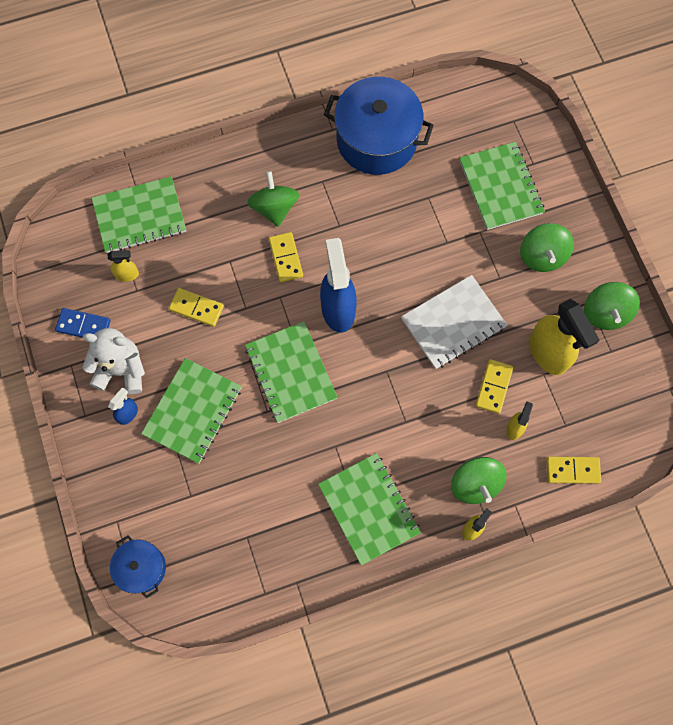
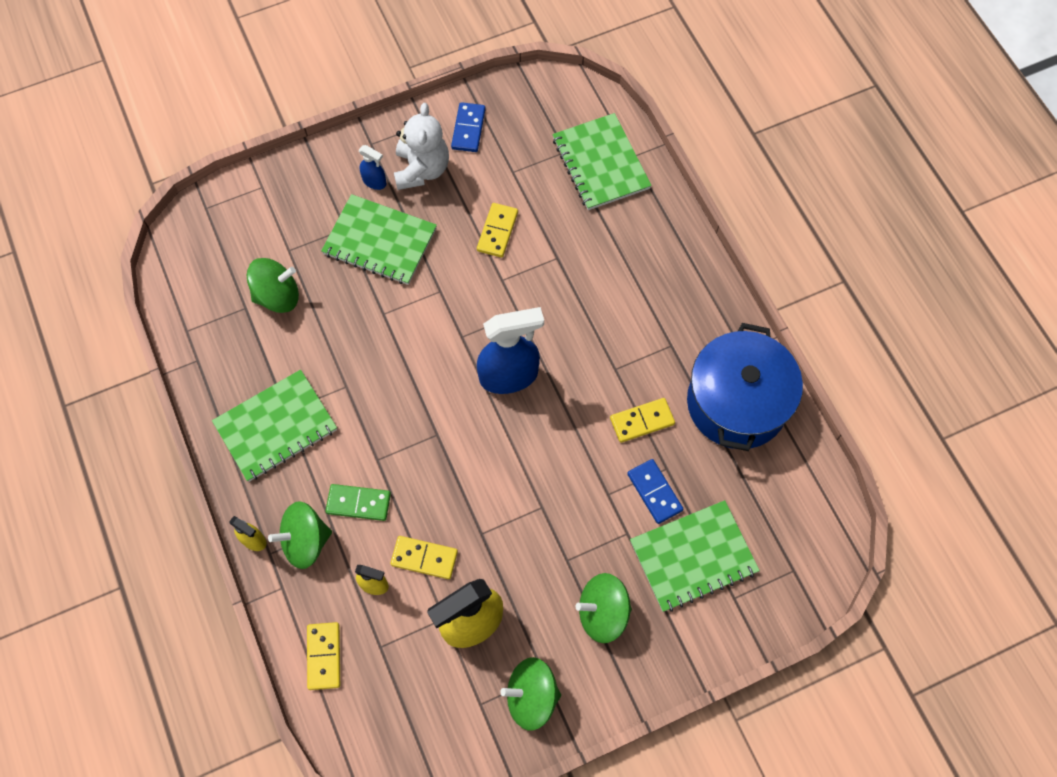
camera: 85 degrees right, 5 degrees down
yellow spray bottle [108,250,139,282] -> none
blue pot [110,536,166,599] -> none
green notebook [245,321,338,423] -> none
green spinning top [247,171,299,227] -> green spinning top moved to [247,258,299,313]
yellow domino [269,232,303,282] -> yellow domino moved to [610,398,675,443]
white notebook [401,275,507,369] -> none
none -> green domino [326,484,391,521]
none -> blue domino [627,459,683,524]

